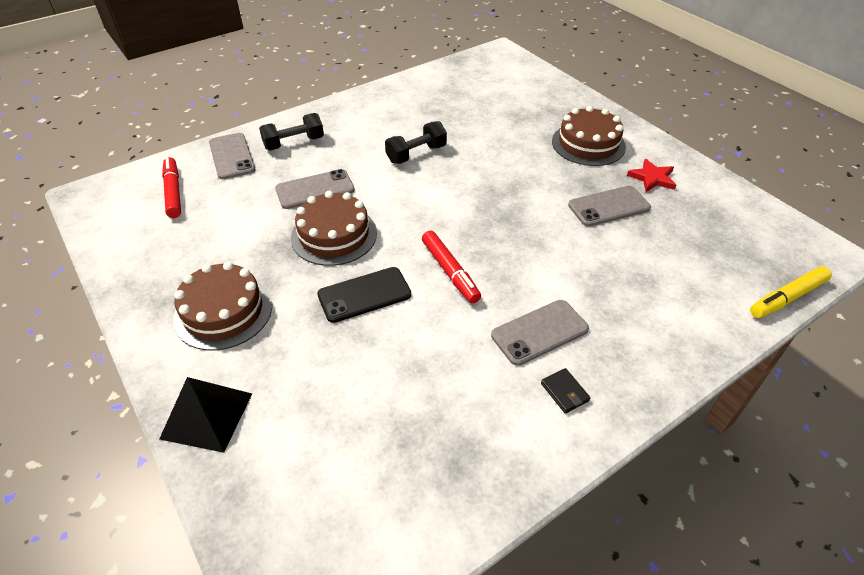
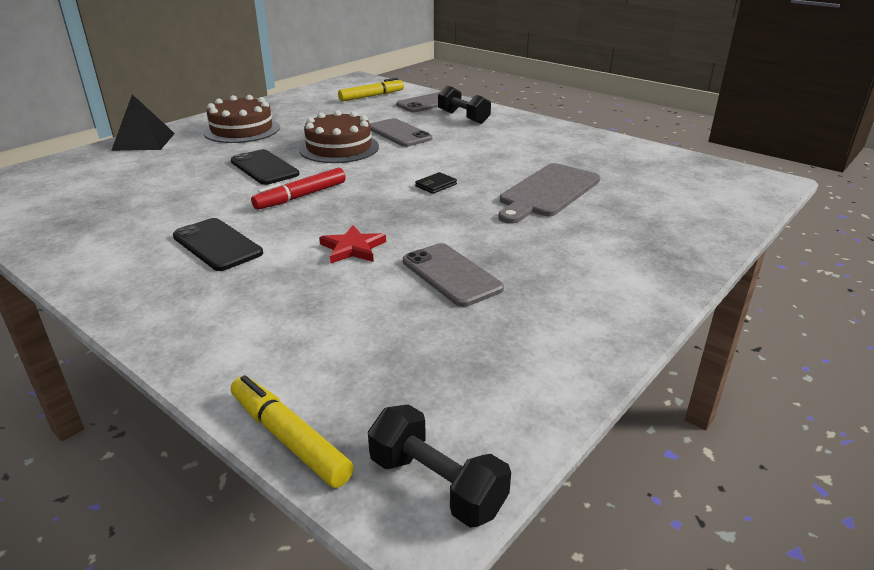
camera: 75 degrees right, 15 degrees down
red marker [162,157,181,218] -> yellow marker [338,78,404,102]
black dumbbell [385,121,447,164] -> black dumbbell moved to [368,404,511,528]
grey phone [491,300,589,366] -> black phone [173,218,263,271]
black wallet [541,368,590,414] -> black wallet moved to [415,172,457,194]
brown cake [552,106,626,166] -> none
red star [627,159,677,192] -> red star moved to [319,225,386,263]
none -> grey cutting board [499,163,600,224]

